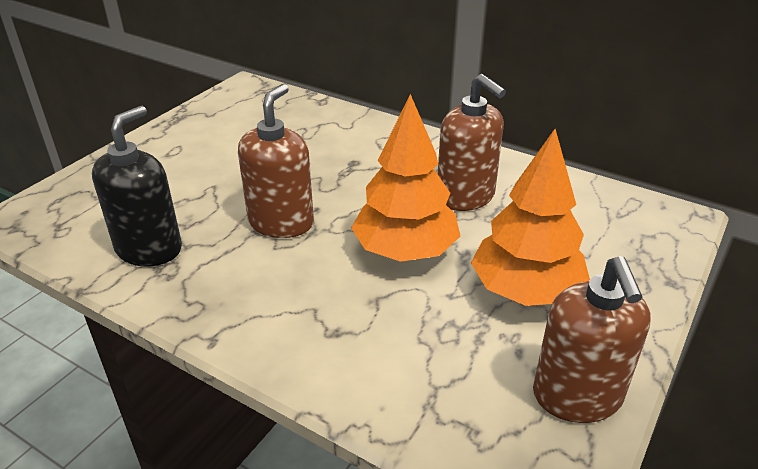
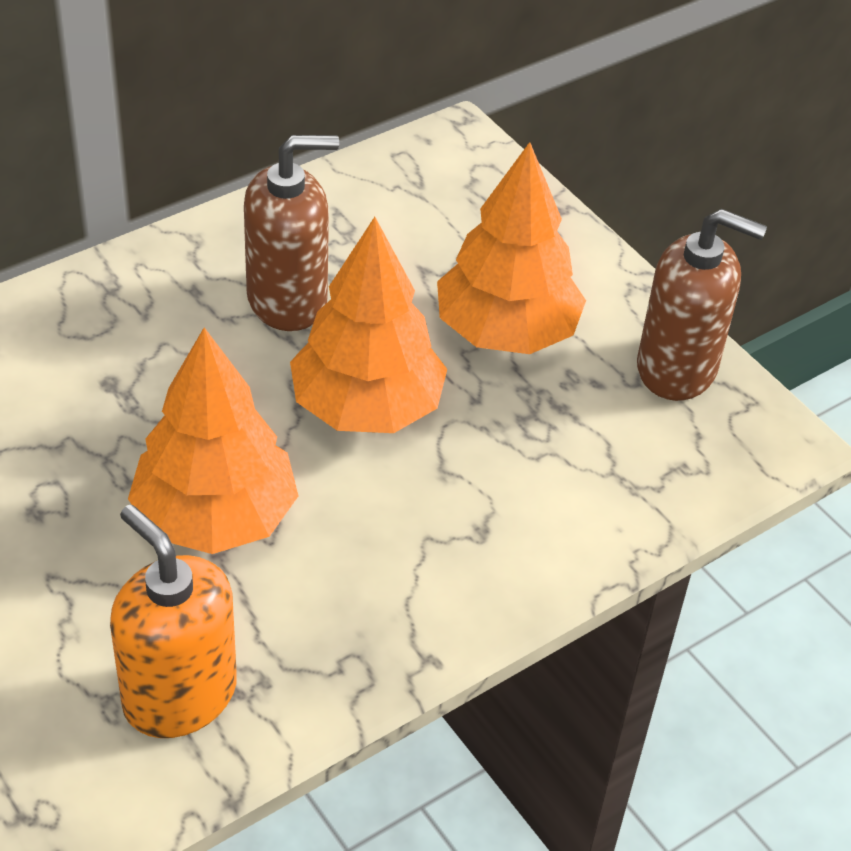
camera: 70 degrees left, 10 degrees up
black soap dispenser [92,106,182,266] -> orange soap dispenser [110,504,237,738]
brown soap dispenser [238,84,314,238] -> orange tree [128,327,298,554]

